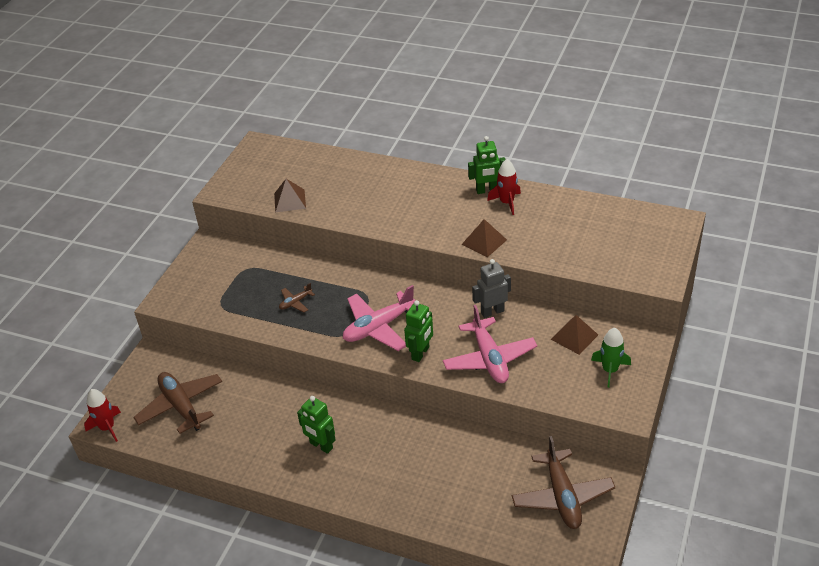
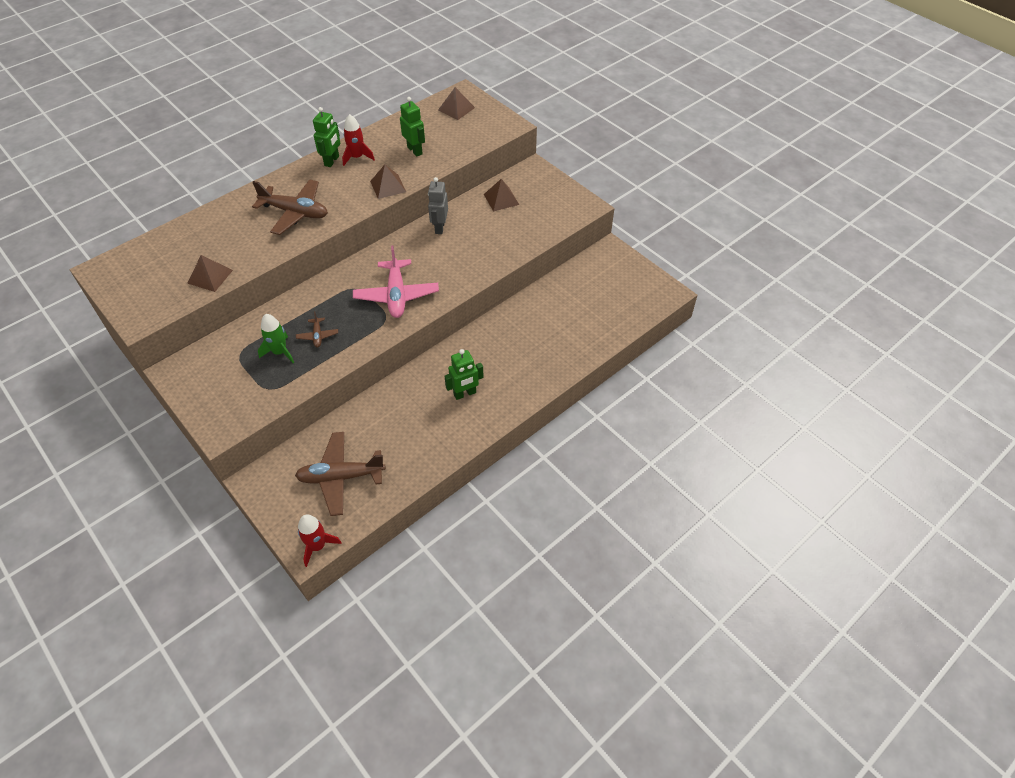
camera: 65 degrees left, 10 degrees up
green robot [404,300,433,362] -> green robot moved to [400,97,425,157]
pink plane [443,305,537,383] -> none
brown plane [512,436,615,529] -> brown plane moved to [252,179,328,235]
green rocket [591,328,631,388] -> green rocket moved to [258,314,294,363]
none -> brown pyramid [438,87,475,120]

